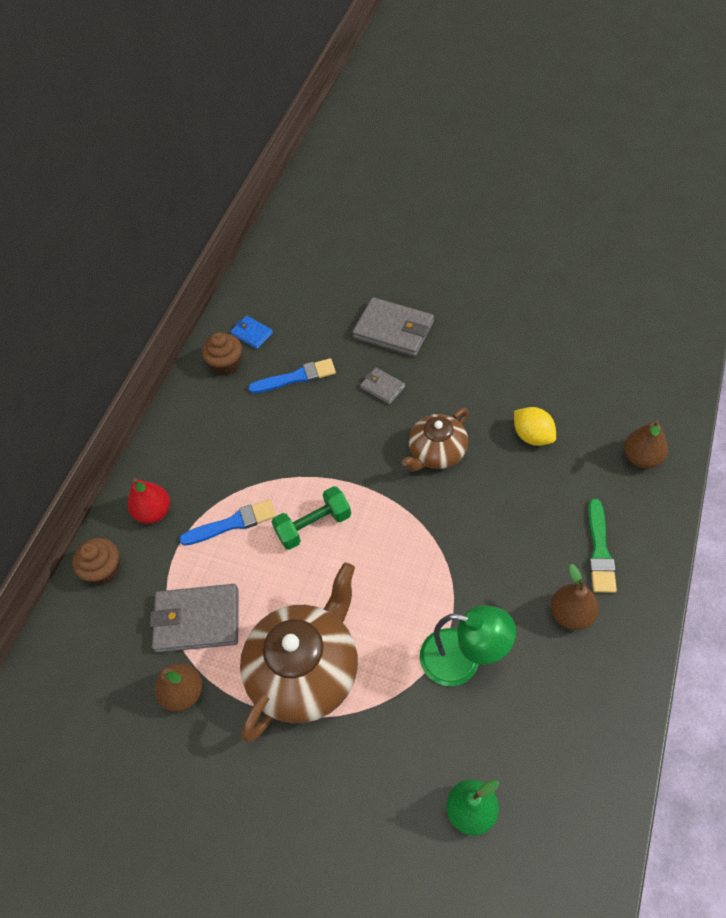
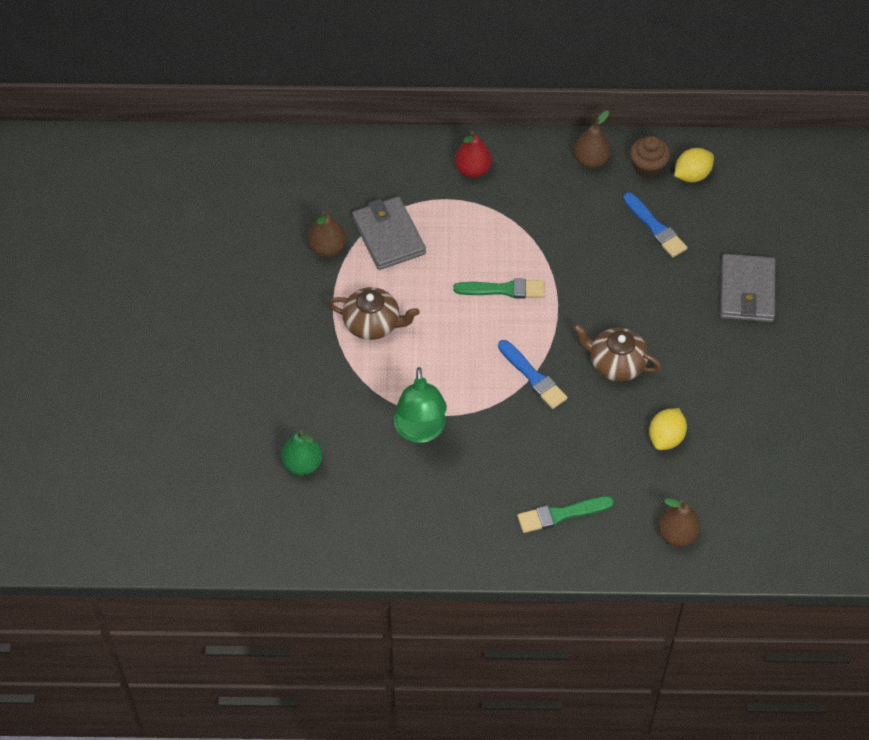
camera: 65 degrees right, 0 degrees up
brown cupcake [72,538,120,585] -> none
blue brush [179,499,276,546] -> blue brush moved to [498,340,568,409]
blue wallet [230,316,273,349] -> yellow lemon [674,148,714,182]
brown teapot [240,562,358,742] -> brown teapot [328,287,420,340], size x0.59
green dumbbell [272,486,351,550] -> green brush [453,279,545,299]
grey wallet [360,368,405,404] -> none
brown pear [551,564,599,630] -> brown pear moved to [574,110,611,168]

